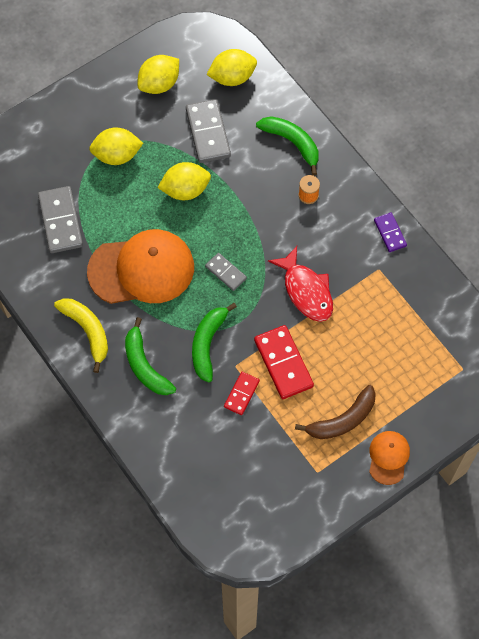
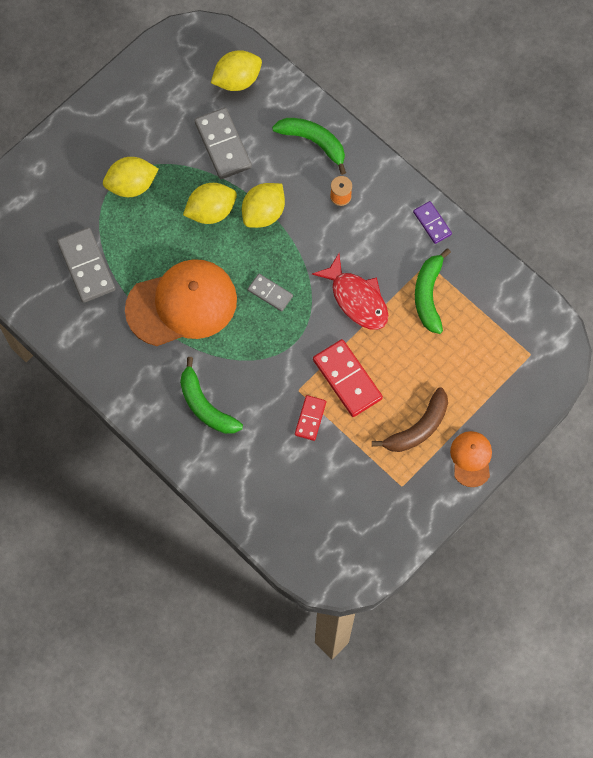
camera: 10 degrees left, 5 degrees up
yellow banana [54,298,108,373] -> none
yellow lemon [137,55,179,94] -> yellow lemon moved to [242,183,285,228]
green banana [192,303,237,383] -> green banana moved to [415,248,451,334]

